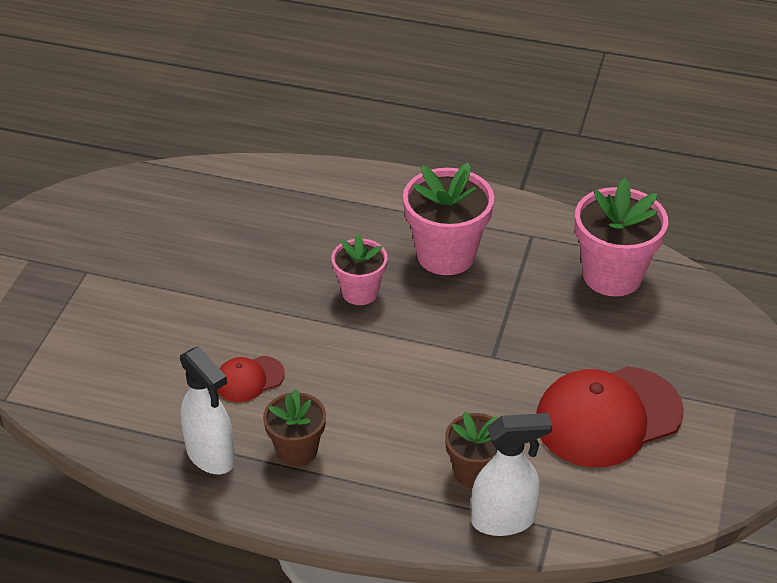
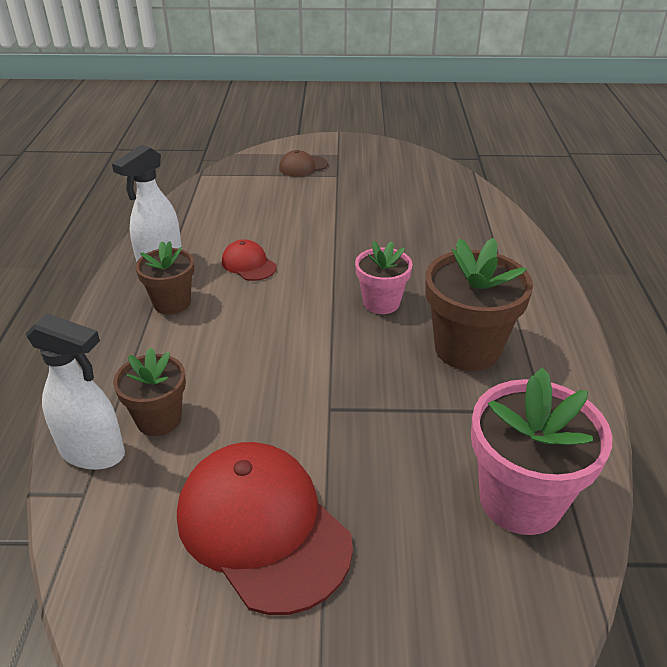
camera: 75 degrees right, 5 degrees down
pink flower pot [403,163,494,275] -> brown flower pot [425,238,533,371]
white spray bottle [471,413,552,536] -> white spray bottle turned 45 degrees counterclockwise [26,313,125,470]
none -> brown cap [279,150,328,177]

